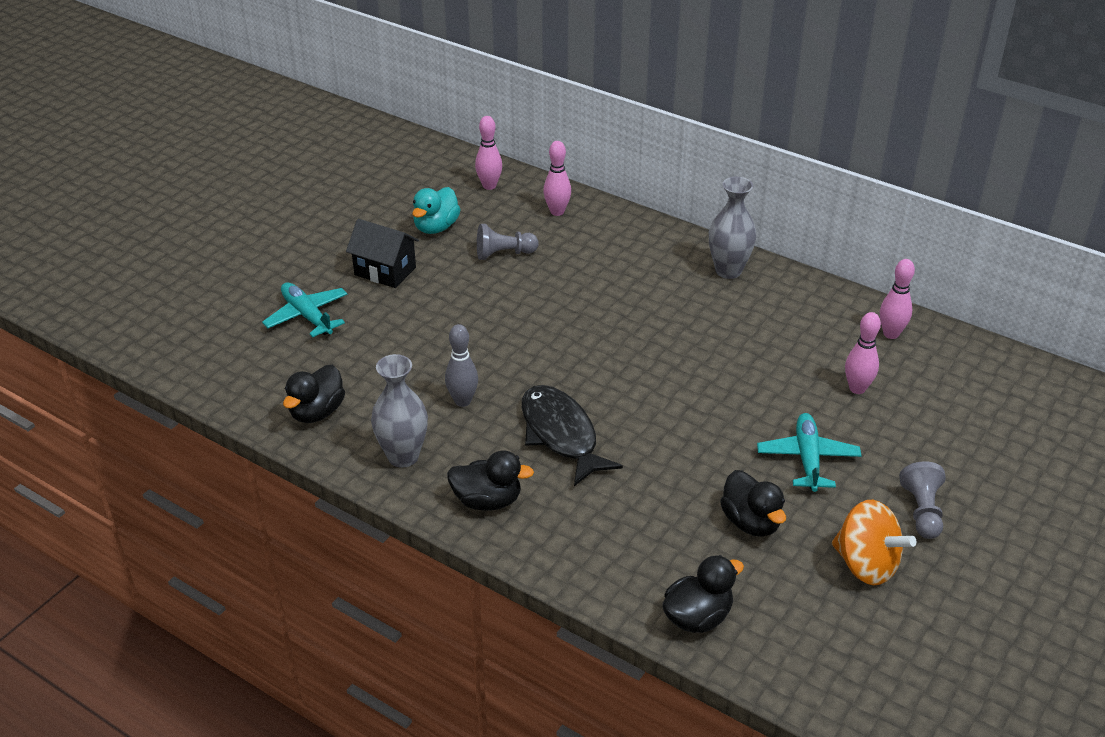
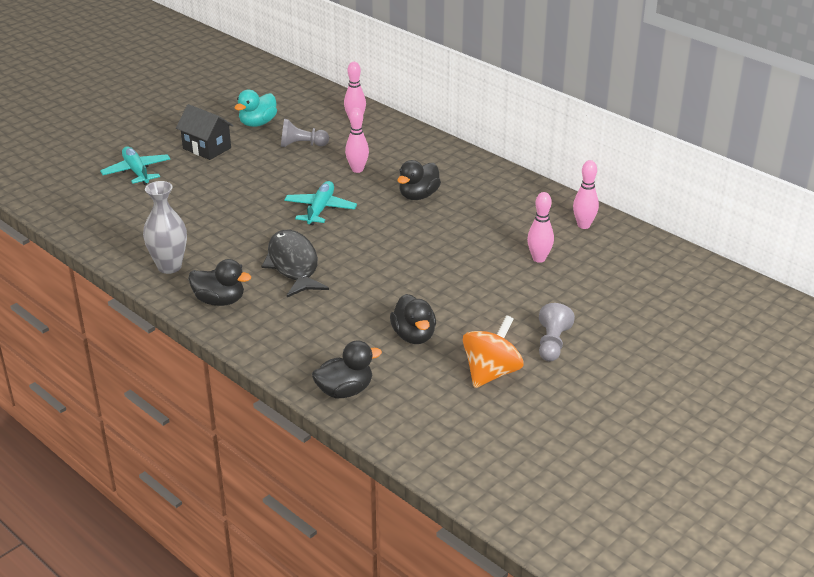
camera: 10 degrees right, 5 degrees down
black duck [283,365,345,423] -> black duck moved to [397,160,441,200]
grey bowling pin [445,324,478,407] -> none
pink bowling pin [475,116,502,190] -> pink bowling pin moved to [345,107,369,173]
grey vase [709,177,757,279] -> none
turquoise plane [757,413,861,492] -> turquoise plane moved to [284,181,357,225]
orange spinning top [832,500,916,585] -> orange spinning top turned 105 degrees counterclockwise [463,315,524,388]

